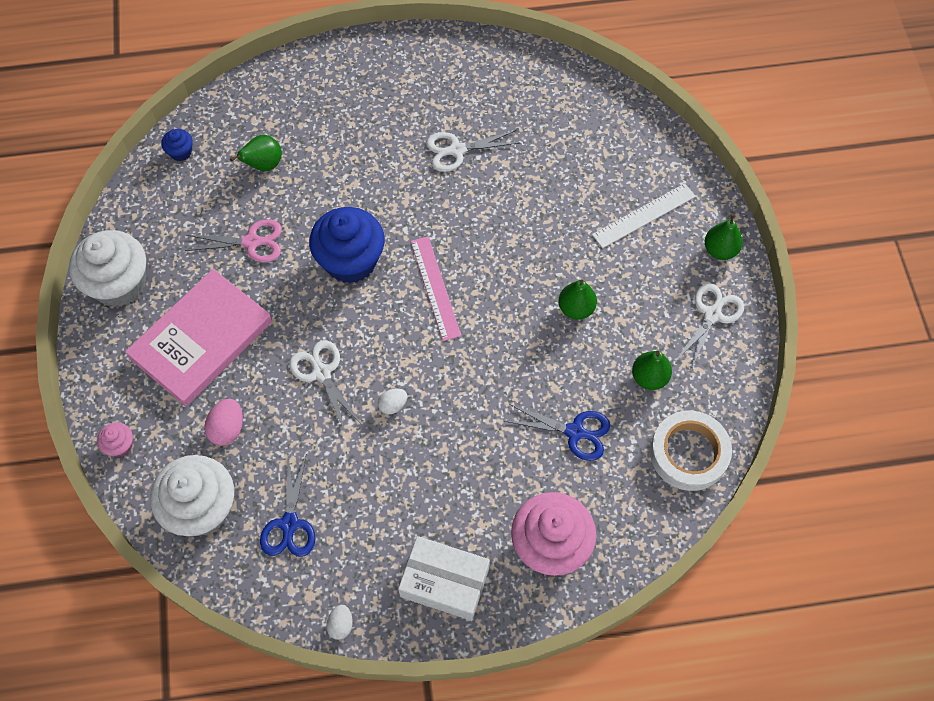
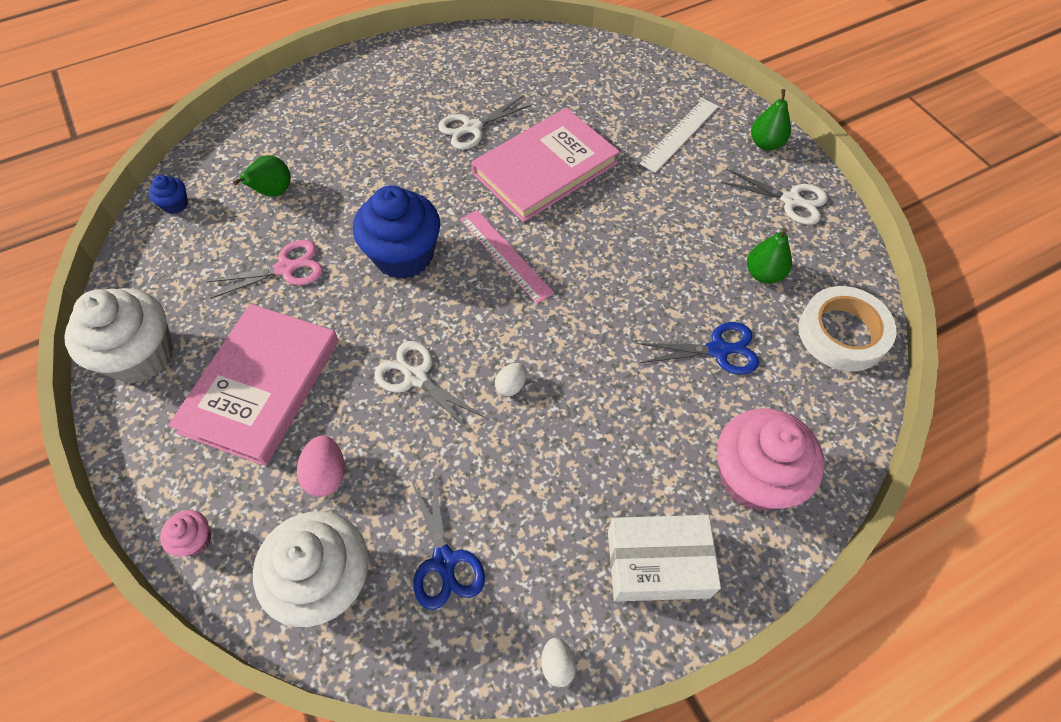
camera: 20 degrees left, 5 degrees down
green pear [558,280,597,320] -> none
white scissors [674,283,744,369] -> white scissors turned 105 degrees clockwise [721,169,828,225]
none -> pink book [472,108,620,222]

